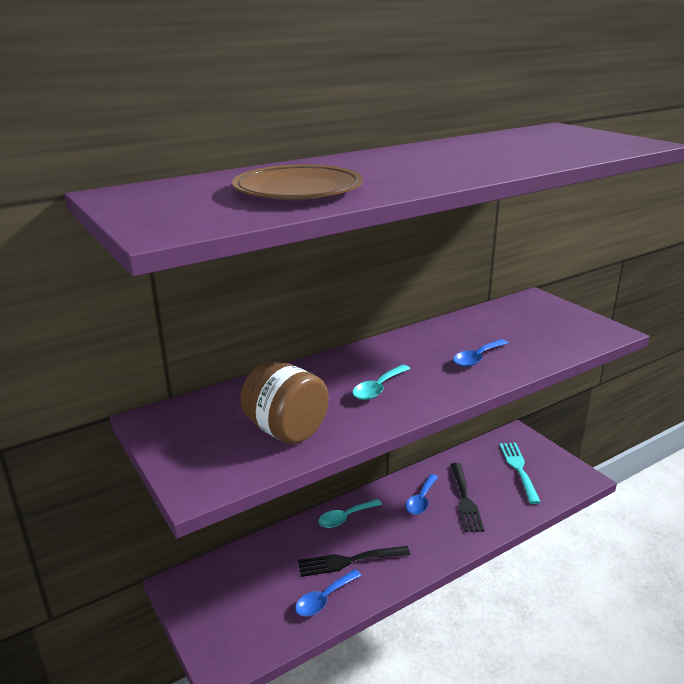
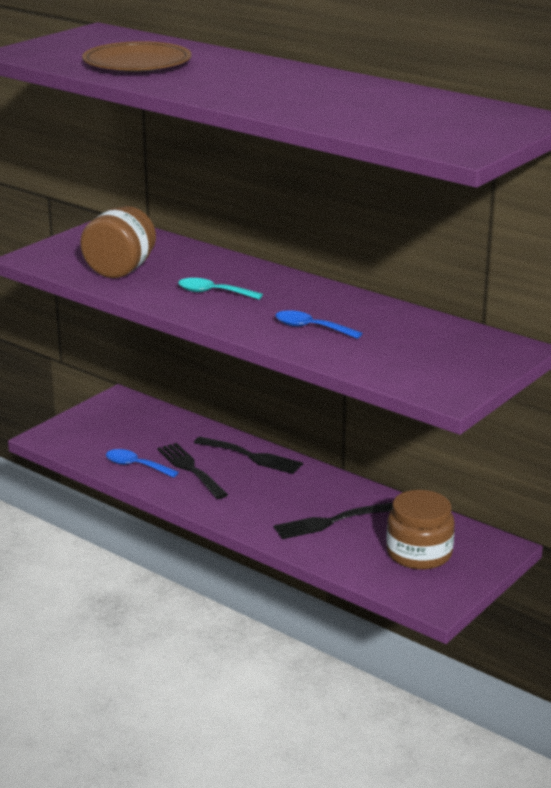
camera: 70 degrees right, 0 degrees up
turquoise spoon [318,499,382,528] -> black fork [194,437,303,474]
blue spoon [406,474,438,515] -> none
turquoise fork [500,443,541,504] -> brown jar [386,490,455,570]

